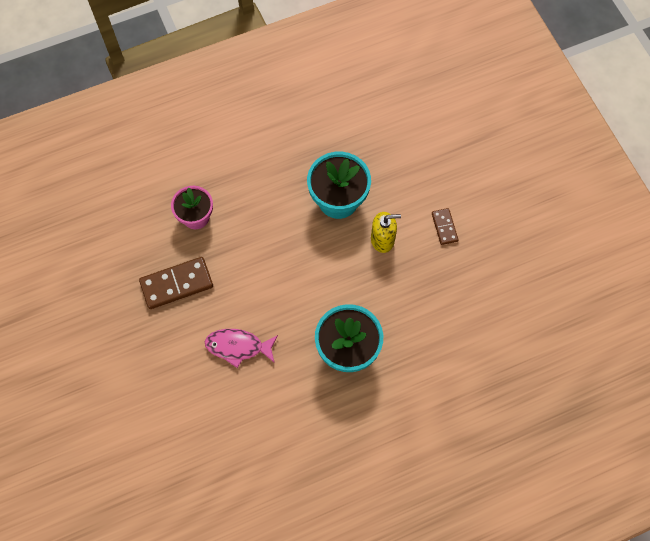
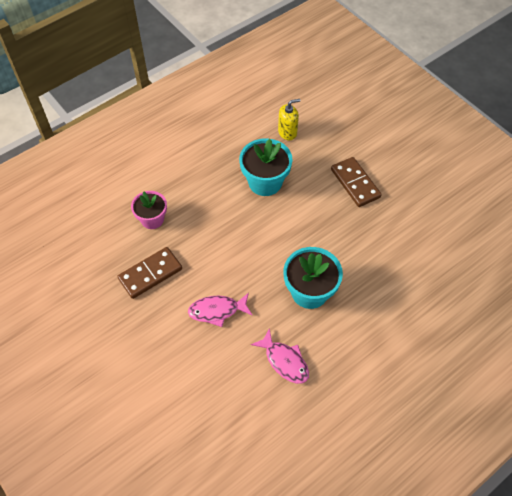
camera: 15 degrees left, 10 degrees down
yellow soap dispenser [371,212,401,253] -> yellow soap dispenser moved to [278,99,300,140]
brown domino [432,208,458,245] -> brown domino [331,157,382,207], size x1.81
none -> pink fish [251,328,309,384]

